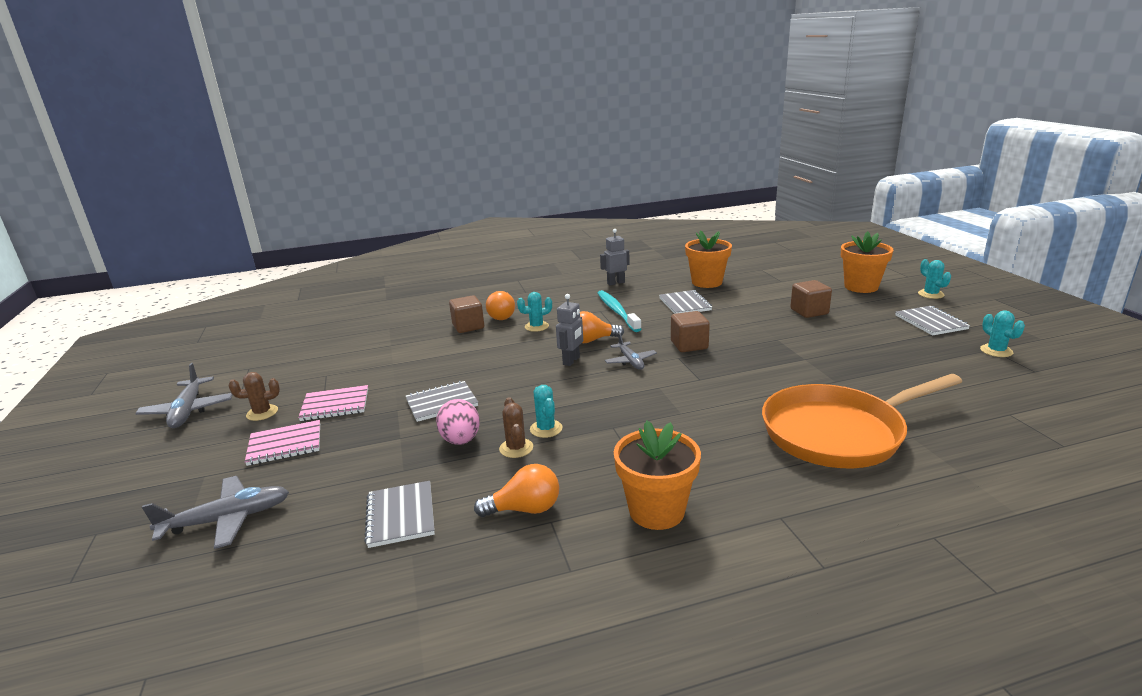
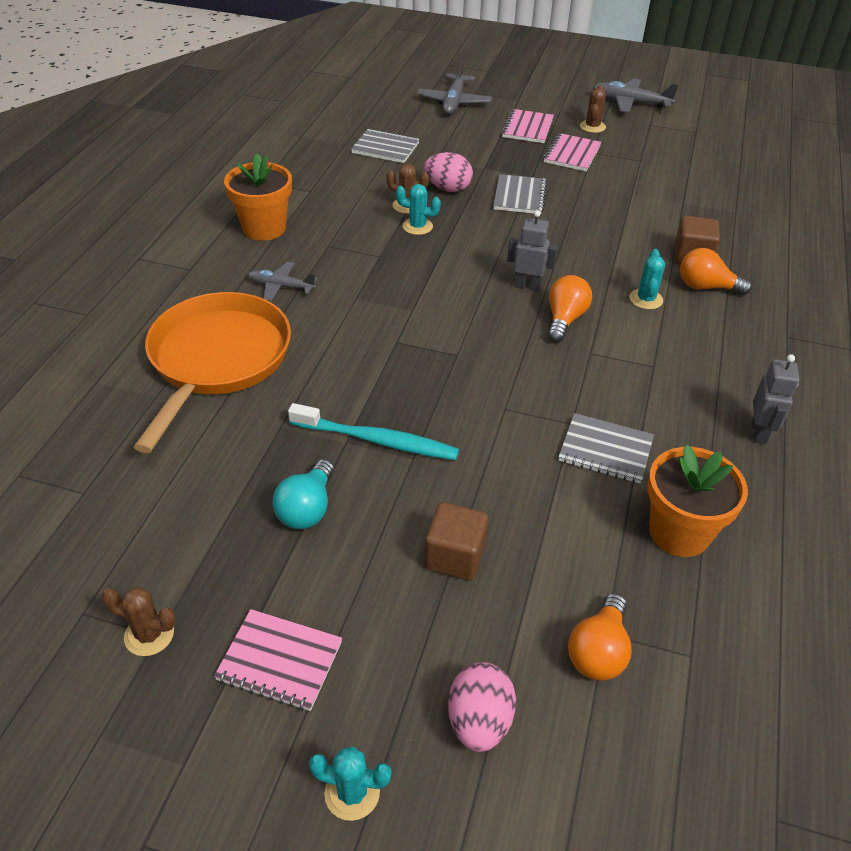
camera: 120 degrees right, 20 degrees up
orange light bulb [474,464,559,517] -> orange light bulb moved to [568,593,632,681]
grey robot [556,294,583,366] -> grey robot turned 135 degrees clockwise [507,210,558,291]
turquoise toothbrush [598,290,641,332] -> turquoise toothbrush moved to [288,403,459,460]
grey plane [605,333,657,370] -> grey plane moved to [248,262,317,302]
brown cube [671,311,710,352] -> none
orange flower pot [841,231,893,293] -> pink egg [448,662,516,752]
grey notebook [896,306,970,335] -> pink notebook [214,609,342,711]
turquoise cactus [980,311,1025,357] -> brown cactus [102,587,176,656]
none -> turquoise light bulb [272,459,334,529]

